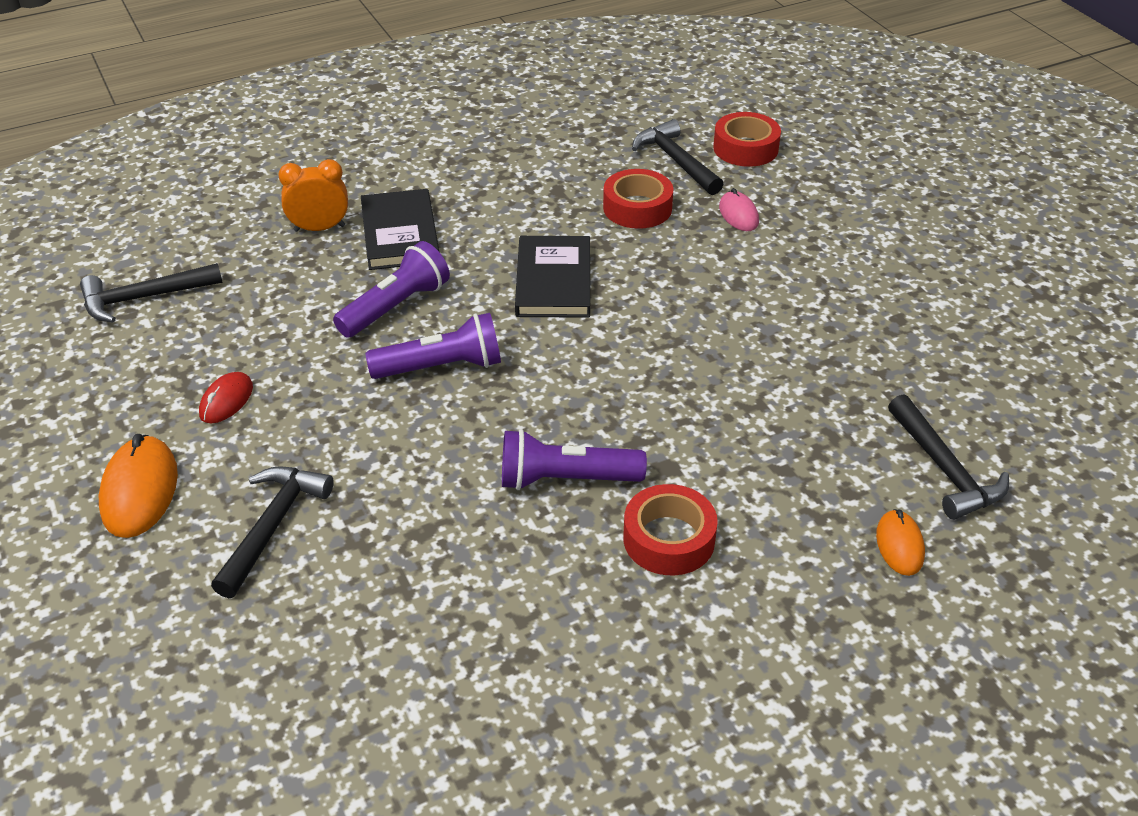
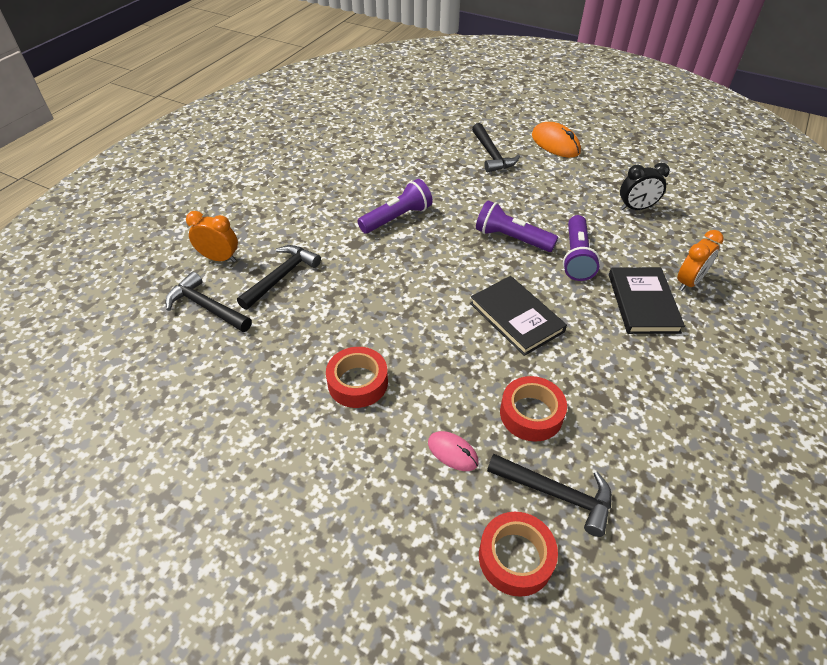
camera: 145 degrees right, 5 degrees up
black hammer [80,263,223,323] -> black hammer moved to [237,245,321,310]
red mouse [199,372,253,424] -> none
black book [361,189,439,270] -> black book turned 45 degrees clockwise [609,267,685,334]
purple flashlight [365,313,501,379] -> purple flashlight turned 75 degrees clockwise [476,200,558,252]
red tape [623,484,718,575] -> red tape moved to [326,347,388,408]
orange mouse [876,509,925,576] -> orange clock [186,211,238,262]
none -> black clock [620,163,670,210]

